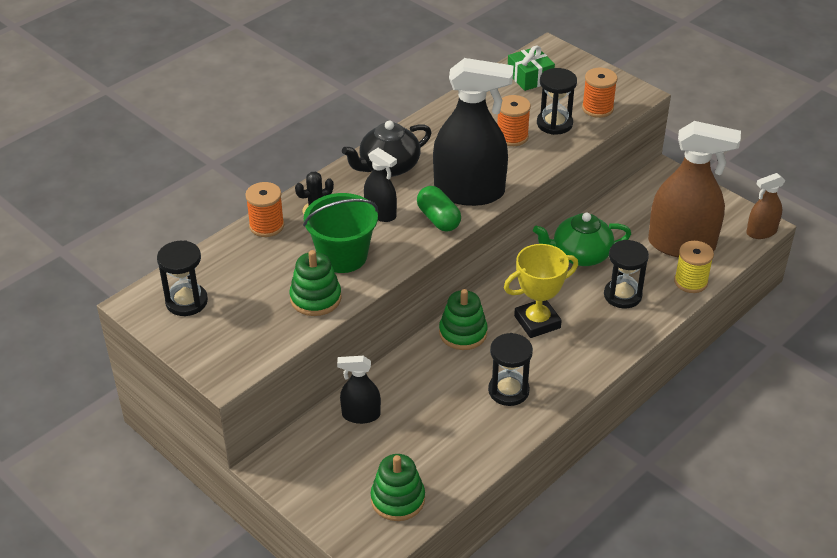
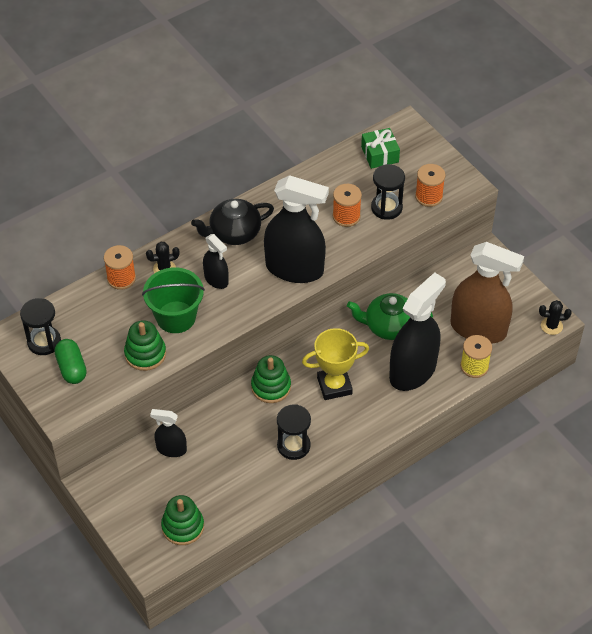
camera: 10 degrees right, 10 degrees up
green capsule [417,186,461,232] -> green capsule moved to [54,339,87,384]
black hourglass [604,240,649,308] -> black spray bottle [389,272,446,391]
brown spray bottle [746,173,785,239] -> black cactus [539,300,572,335]

